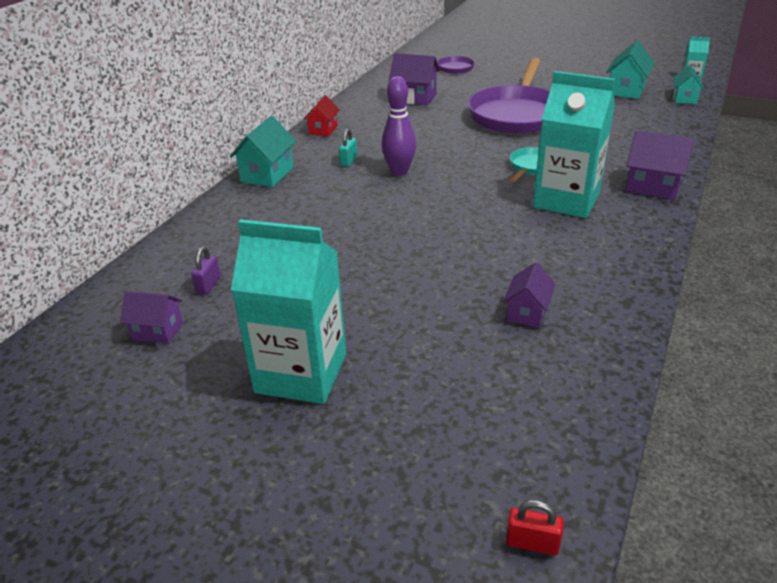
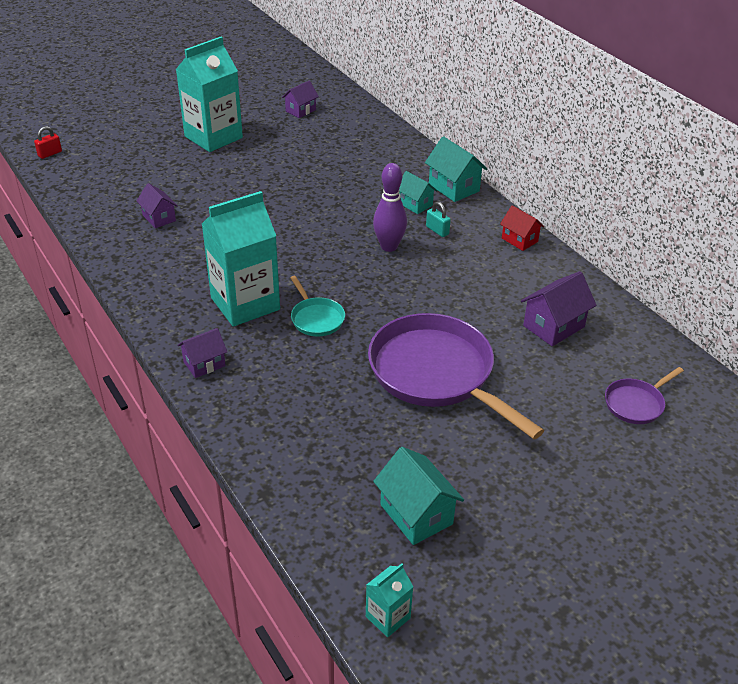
camera: 120 degrees right, 5 degrees up
purple padlock [191,247,221,295] -> none
purple house [626,130,694,200] -> purple house [177,328,227,378], size x0.66
turquoise house [673,65,704,104] -> turquoise house moved to [399,171,437,214]

